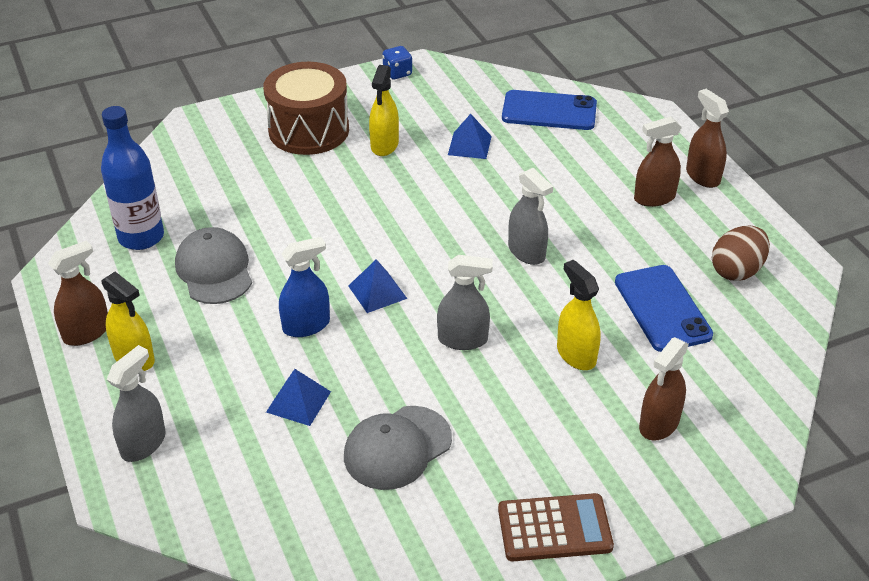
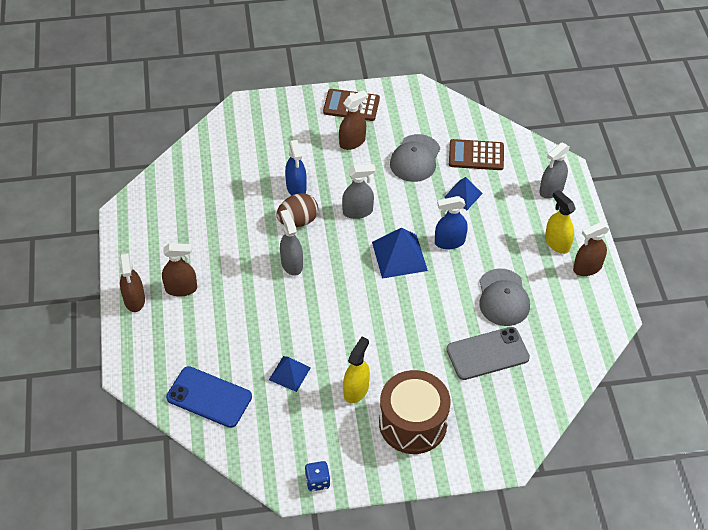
camera: 165 degrees left, 10 degrees up
blue bottle [101,106,164,250] -> none
grey cap [344,406,452,490] -> grey cap turned 135 degrees clockwise [390,134,440,182]
blue pyramid [348,259,407,313] -> blue pyramid [372,227,428,279], size x1.59
grey spray bottle [437,255,493,350] -> grey spray bottle turned 150 degrees clockwise [342,164,376,219]
yellow spray bottle [557,260,601,370] -> blue spray bottle [285,140,307,195]
blue phone [615,265,713,352] -> none
brown spray bottle [639,337,689,441] -> brown spray bottle moved to [339,90,367,150]
brown egg [712,226,770,281] -> brown egg moved to [276,193,318,227]
none -> grey phone [446,327,530,380]
none -> brown calculator [449,139,504,170]

